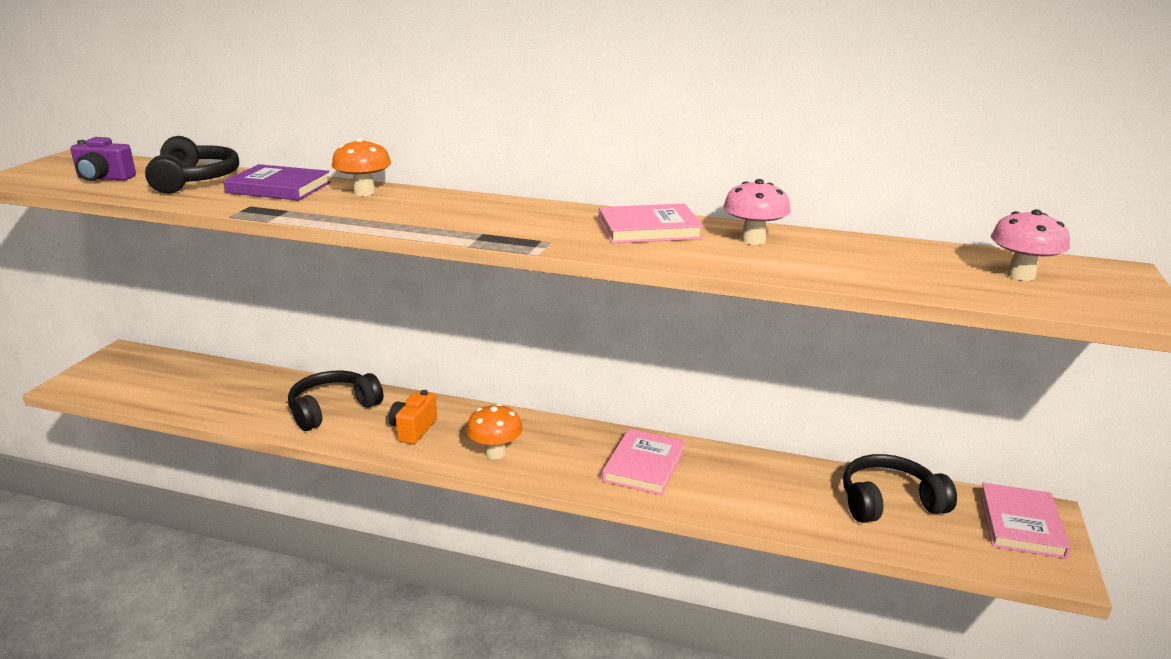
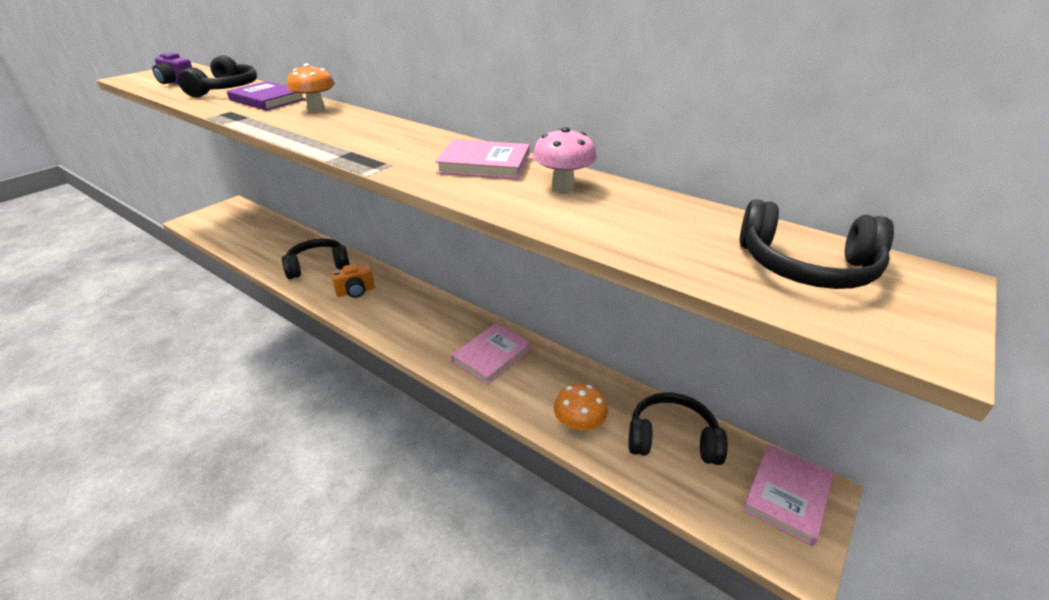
camera: 20 degrees right, 10 degrees up
orange camera [389,390,437,444] -> orange camera turned 150 degrees counterclockwise [331,264,375,298]
orange mushroom [466,404,523,459] -> orange mushroom moved to [554,384,608,435]
pink mushroom [991,209,1070,281] -> black headphones [740,199,894,289]

